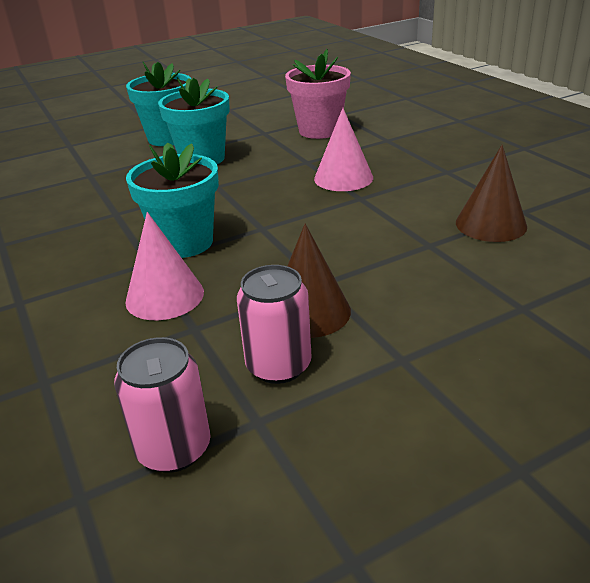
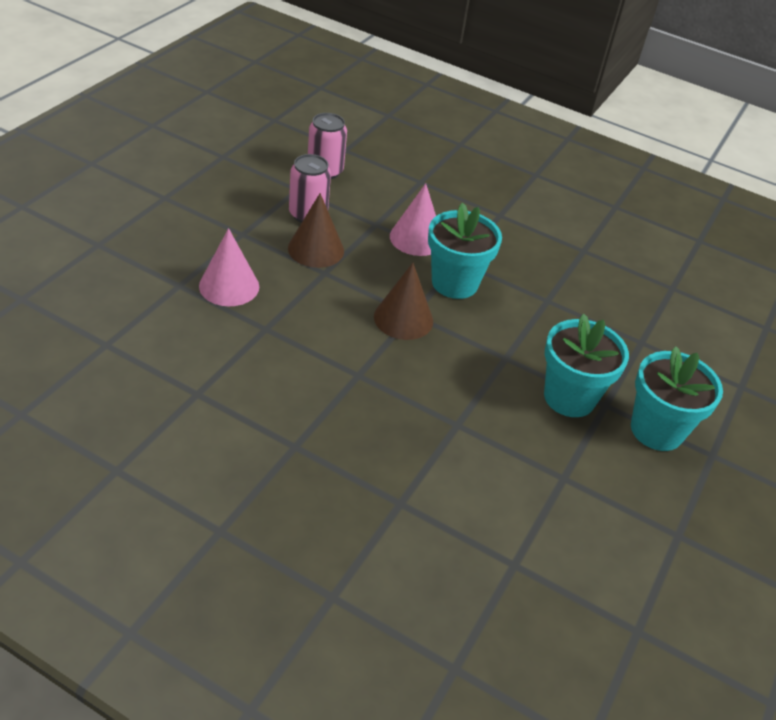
camera: 140 degrees right, 10 degrees up
pink flower pot [285,49,351,139] -> none
pink cone [314,108,373,191] -> pink cone moved to [199,228,259,306]
brown cone [456,145,527,242] -> brown cone moved to [374,263,433,340]

